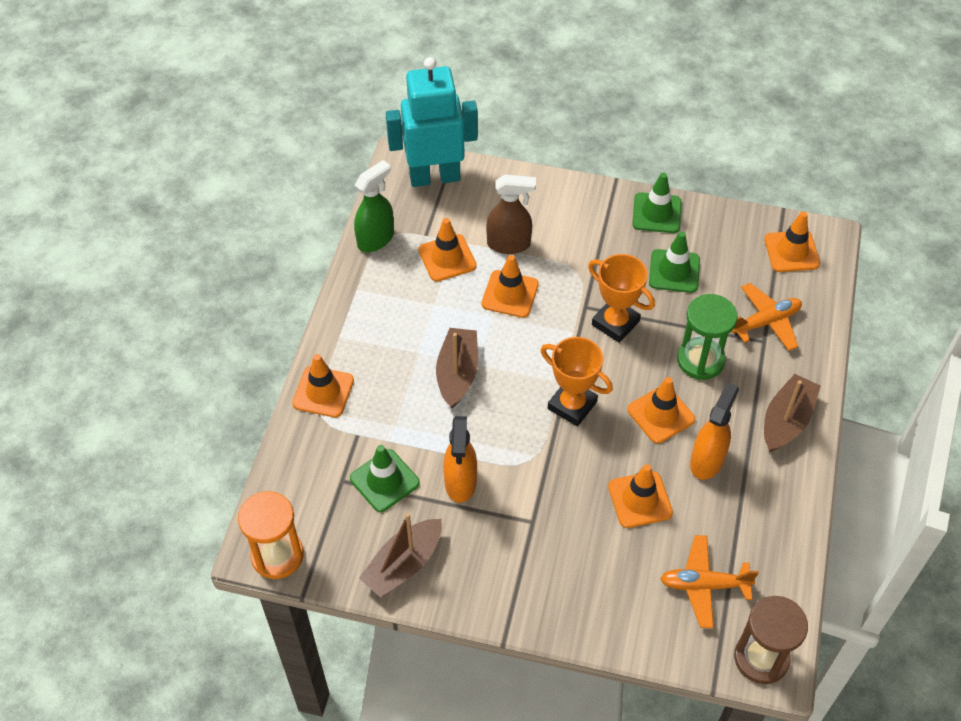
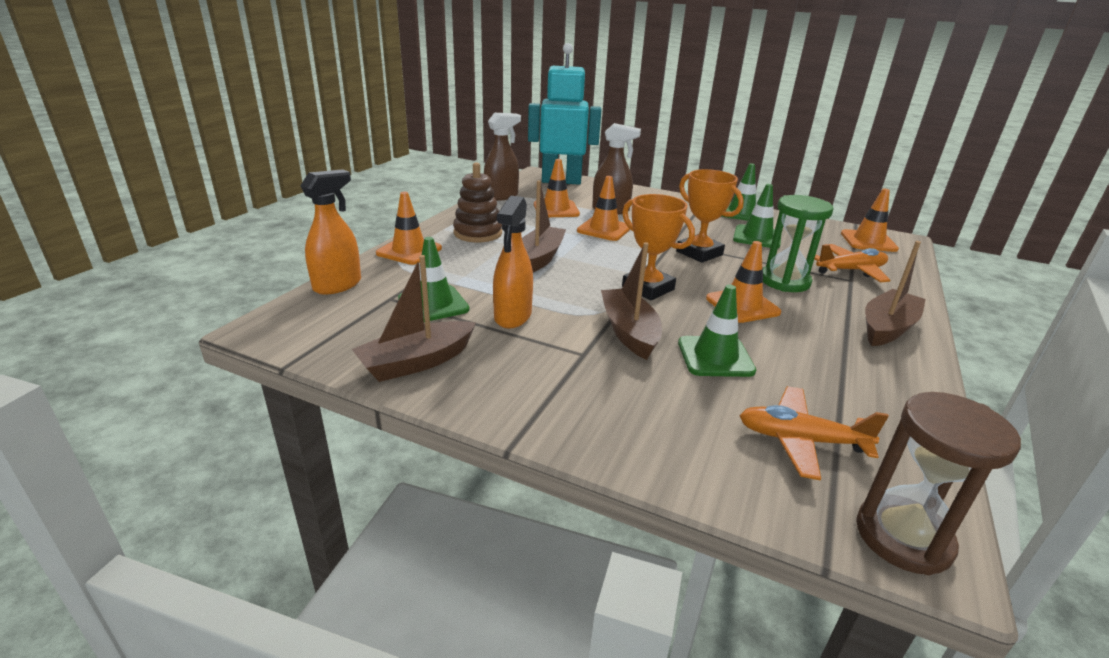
camera: 10 degrees right, 25 degrees down
orange hourglass [238,491,304,579] -> none
green spray bottle [354,160,394,252] -> brown spray bottle [484,113,521,201]
orange traffic cone [608,464,673,528] -> green traffic cone [678,284,756,377]
orange spray bottle [690,382,739,480] -> orange spray bottle moved to [300,169,361,295]
none -> brown stacking toy [453,162,502,242]
none -> brown boat [601,242,662,360]

